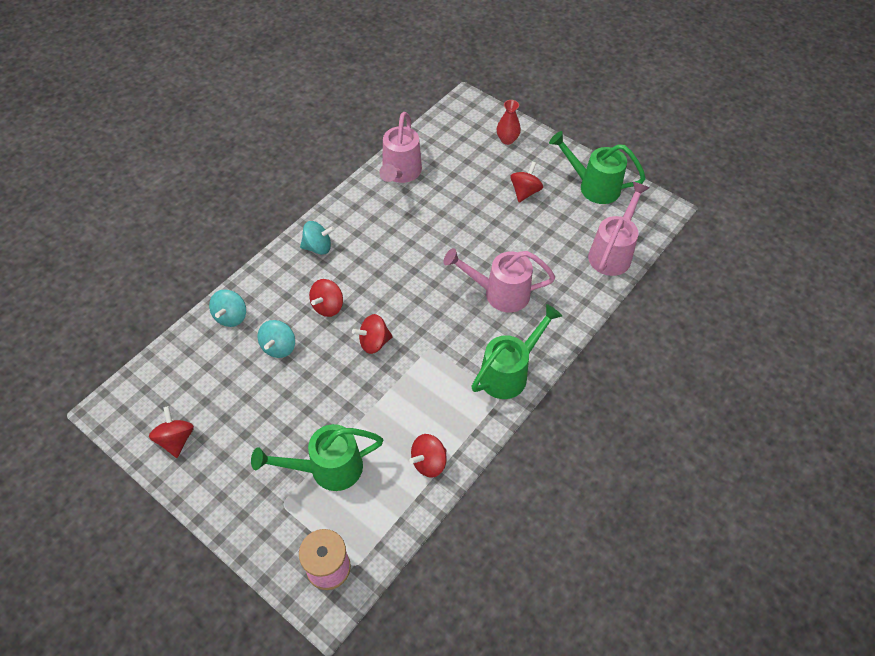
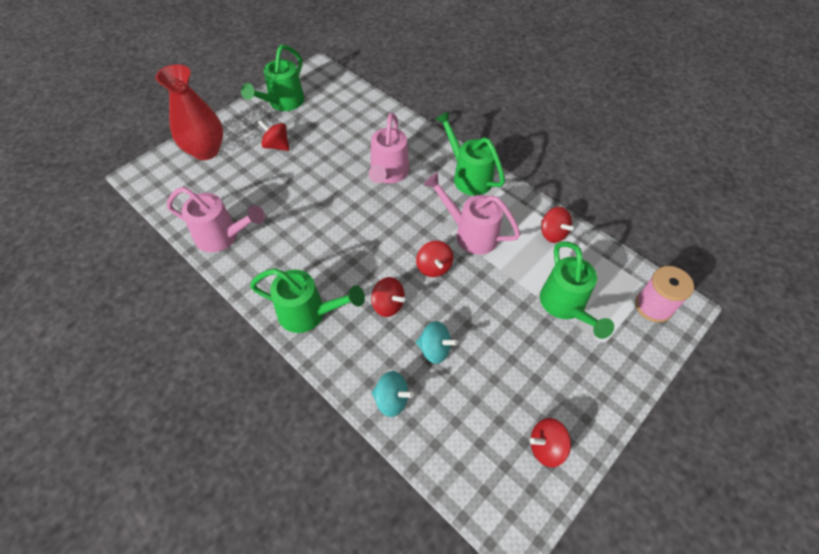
camera: 85 degrees left, 0 degrees up
turquoise spinning top [300,221,335,255] -> green watering can [250,268,365,333]
red vase [497,100,521,145] -> red vase [156,64,223,160], size x2.00
pink watering can [588,182,649,276] -> pink watering can moved to [424,173,520,255]

